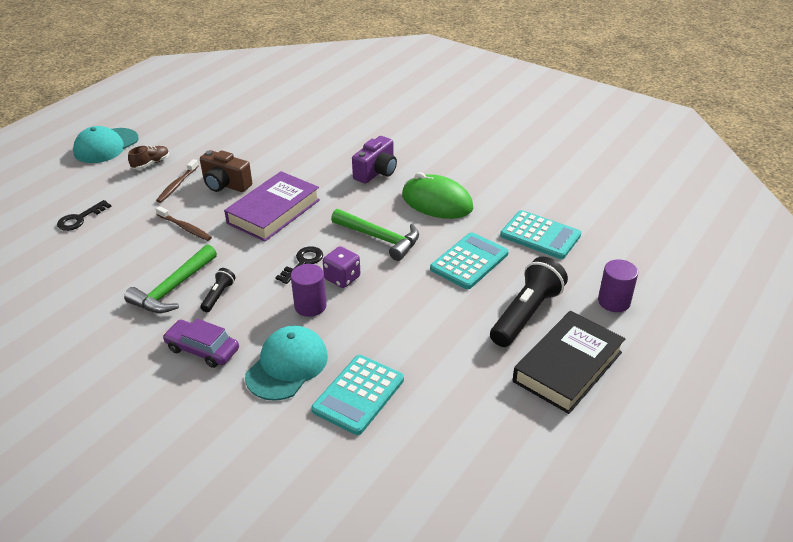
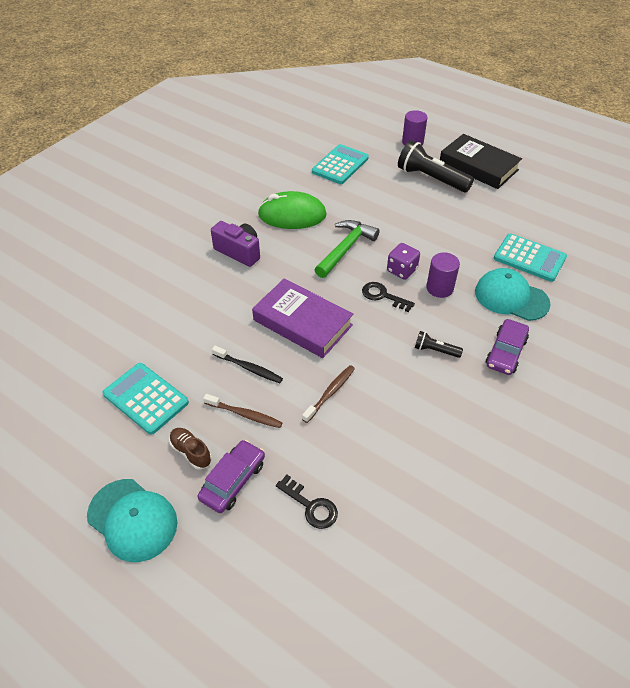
camera: 90 degrees left, 10 degrees up
green hammer [124,244,217,313] -> none
brown camera [200,150,252,192] -> black toothbrush [212,346,283,383]
green mouse [402,172,473,219] -> green mouse turned 60 degrees clockwise [258,191,327,229]
turquoise calculator [430,232,509,289] -> turquoise calculator moved to [102,363,189,435]
none -> purple car [197,440,265,513]

